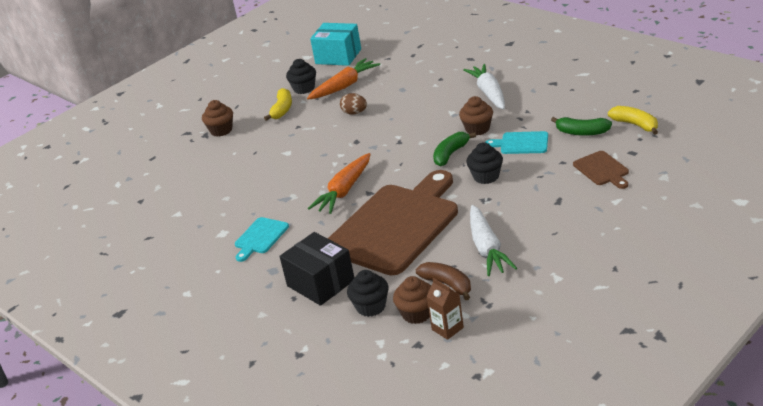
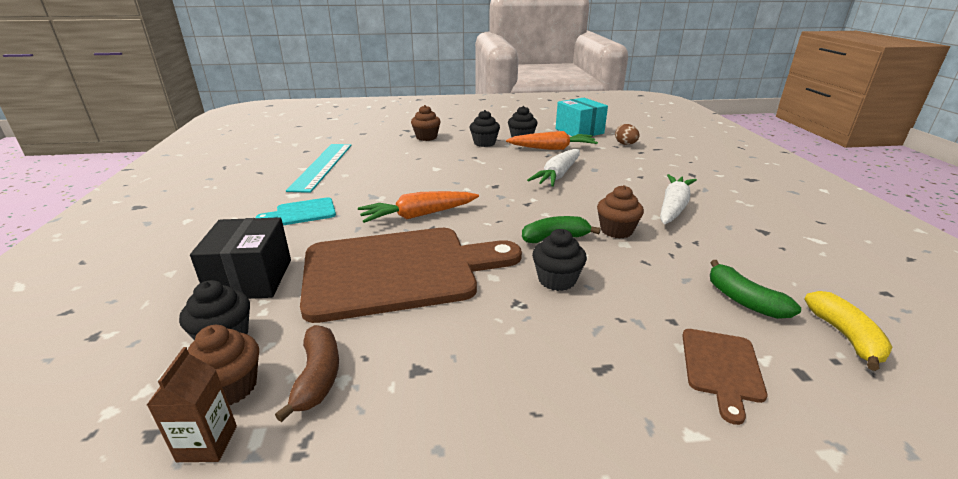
camera: 35 degrees right, 5 degrees down
yellow banana [264,88,292,121] -> black cupcake [469,110,500,147]
brown egg [340,93,367,115] -> brown egg moved to [615,124,639,145]
white carrot [470,205,517,276] -> white carrot moved to [527,149,580,187]
turquoise cutting board [485,131,548,154] -> none
none -> turquoise ruler [286,144,352,193]

